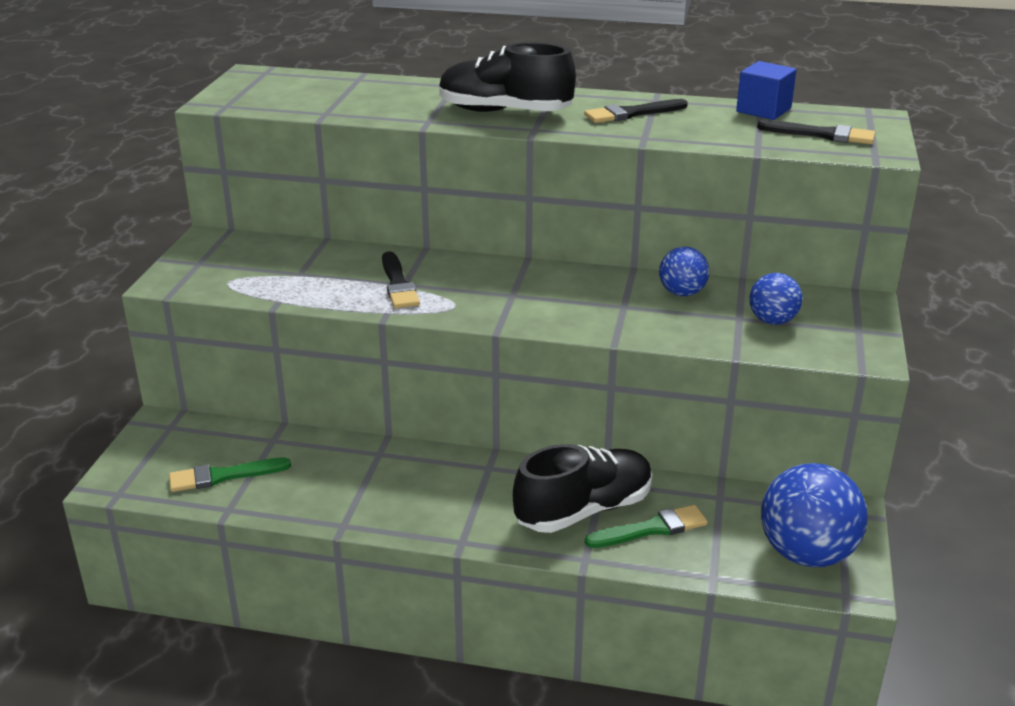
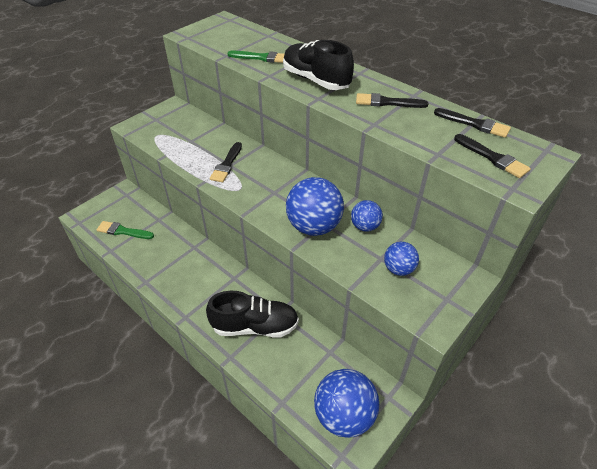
camera: 30 degrees right, 15 degrees up
green brush [585,505,708,548] -> green brush moved to [227,51,285,63]
blue cube [736,61,796,120] -> black brush [434,108,511,138]
none -> blue ball [286,177,344,236]

